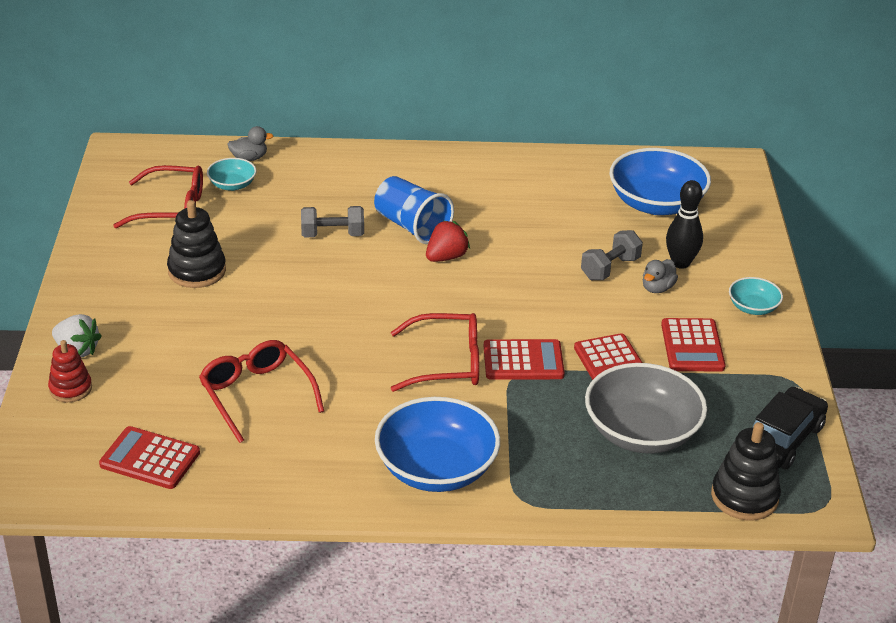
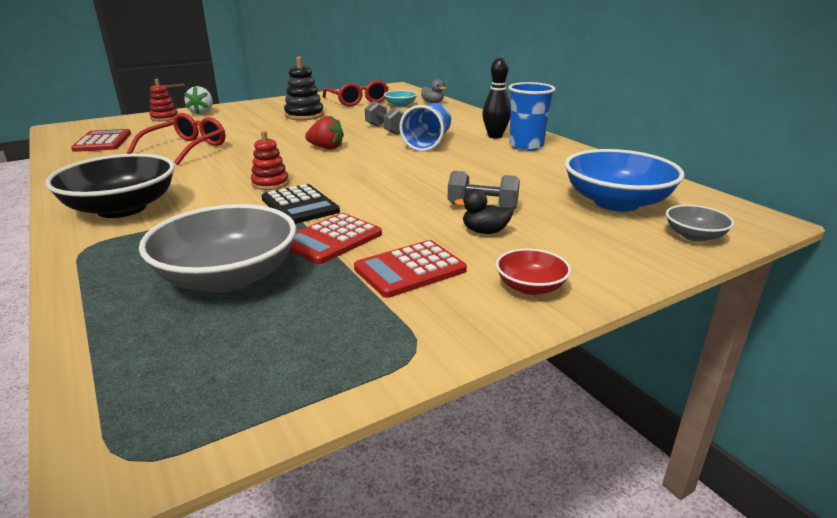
camera: 60 degrees right, 10 degrees down
blue bowl [375,397,500,492] -> black bowl [45,153,175,218]
red glasses [391,313,479,392] -> red stacking toy [251,131,289,190]
red strawberry [426,220,470,262] -> red strawberry moved to [305,115,344,150]
red calculator [484,339,565,380] -> black calculator [262,184,340,224]
grey duck [643,259,678,293] -> black duck [454,189,514,234]
black bowling pin [666,180,703,269] -> black bowling pin moved to [482,58,511,138]
black stacking toy [711,422,781,521] -> none
turquoise bowl [729,277,783,315] -> red bowl [496,248,571,295]
black car [753,387,828,469] -> none
none -> blue cup [508,82,555,151]
none -> grey bowl [666,205,734,242]

